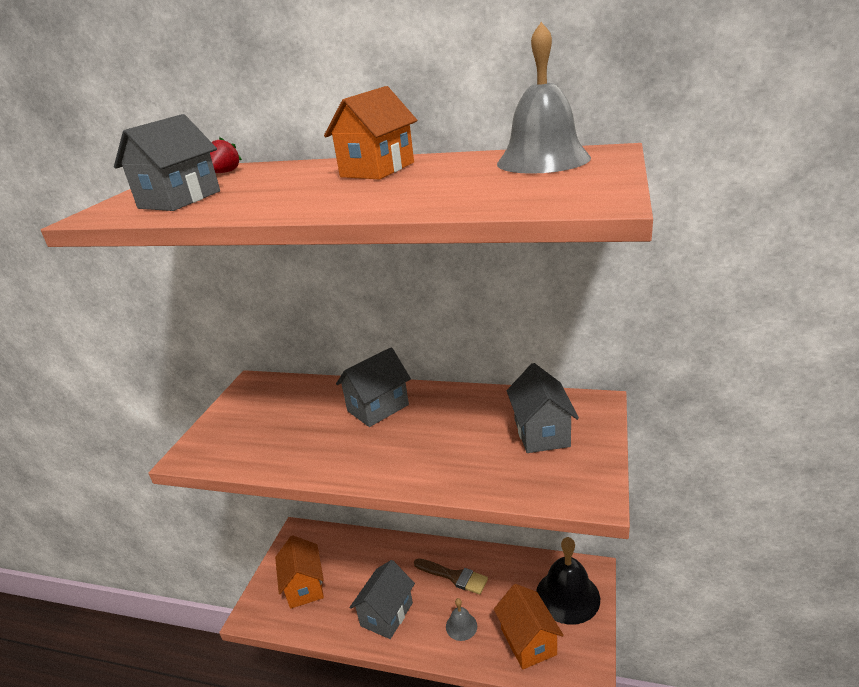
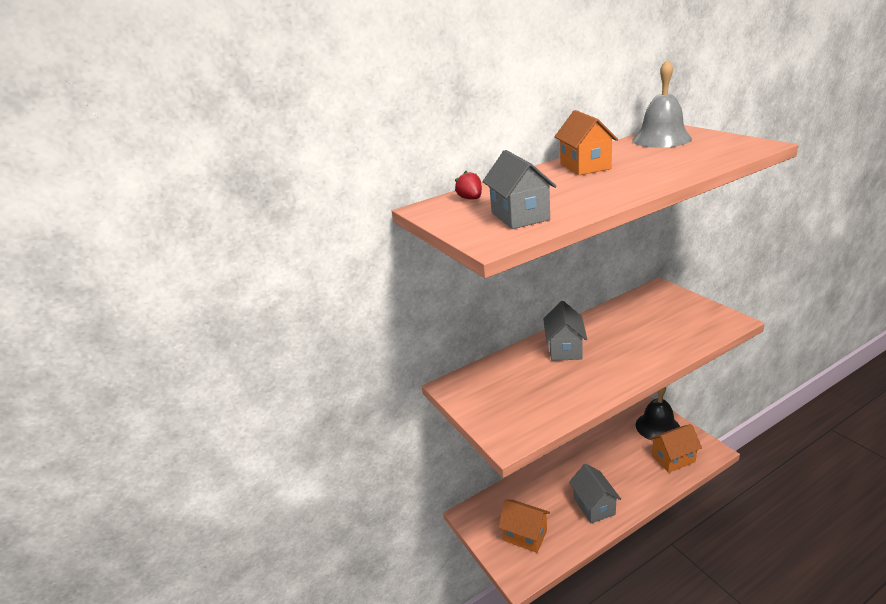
camera: 45 degrees left, 0 degrees up
brown brush [414,558,488,594] -> none
grey bell [446,598,477,641] -> none
orange house [494,584,564,669] -> orange house turned 45 degrees counterclockwise [649,424,702,473]
grey house [507,363,579,453] -> none

